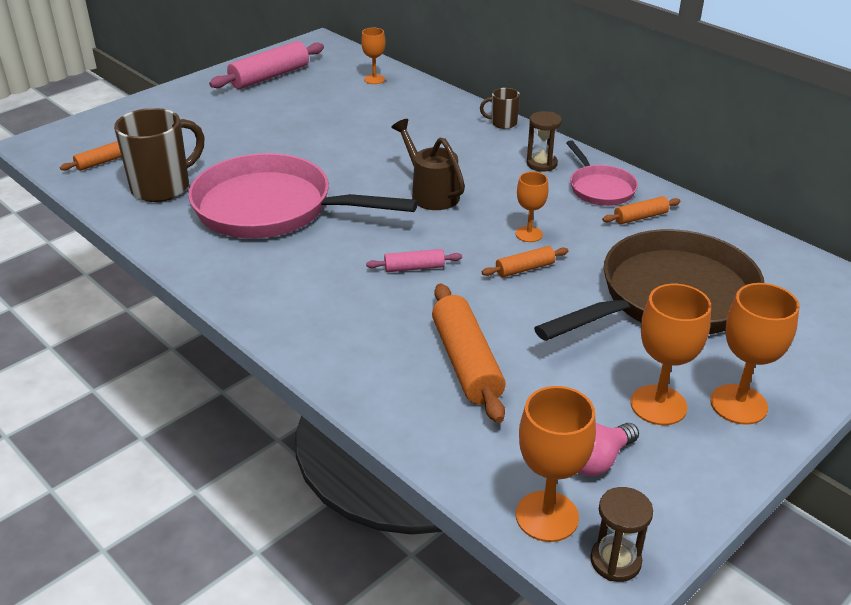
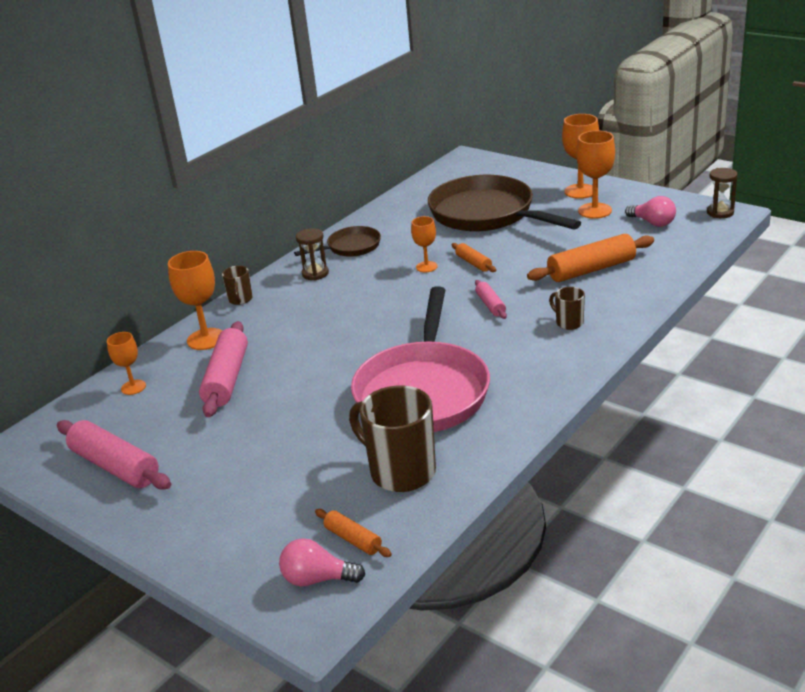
camera: 95 degrees left, 5 degrees down
brown watering can [391,119,465,210] -> none
orange goblet [516,386,596,542] -> orange goblet moved to [168,251,222,350]
pink pan [566,140,638,206] -> brown pan [294,226,381,257]
orange rolling pin [602,196,681,224] -> none
none -> pink rolling pin [199,321,248,417]
none -> pink light bulb [279,538,365,586]
none -> brown mug [549,287,585,330]

